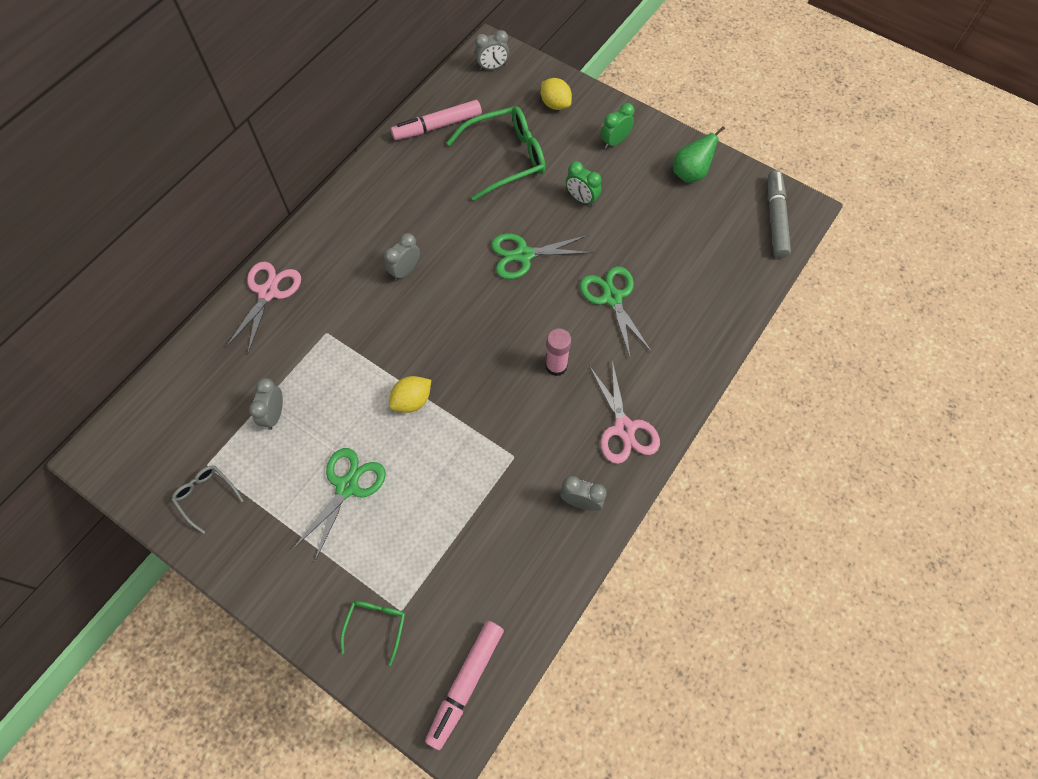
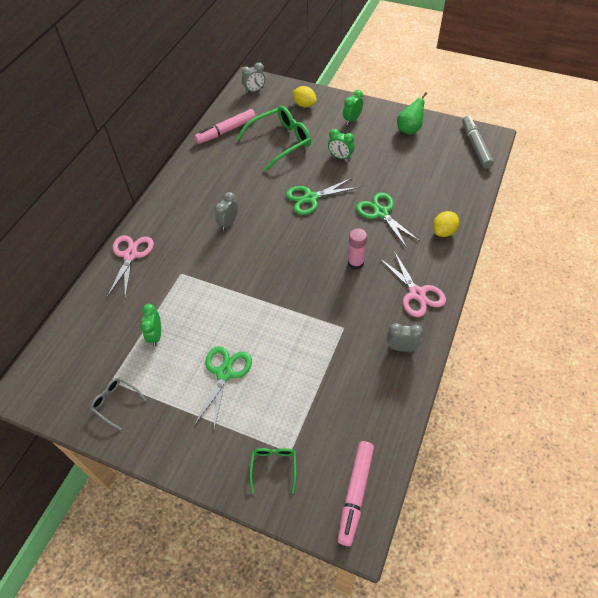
camera: 10 degrees left, 10 degrees down
grey clock [249,378,283,430] -> green clock [140,304,161,346]
yellow lemon [389,376,431,413] -> yellow lemon moved to [433,211,459,237]

